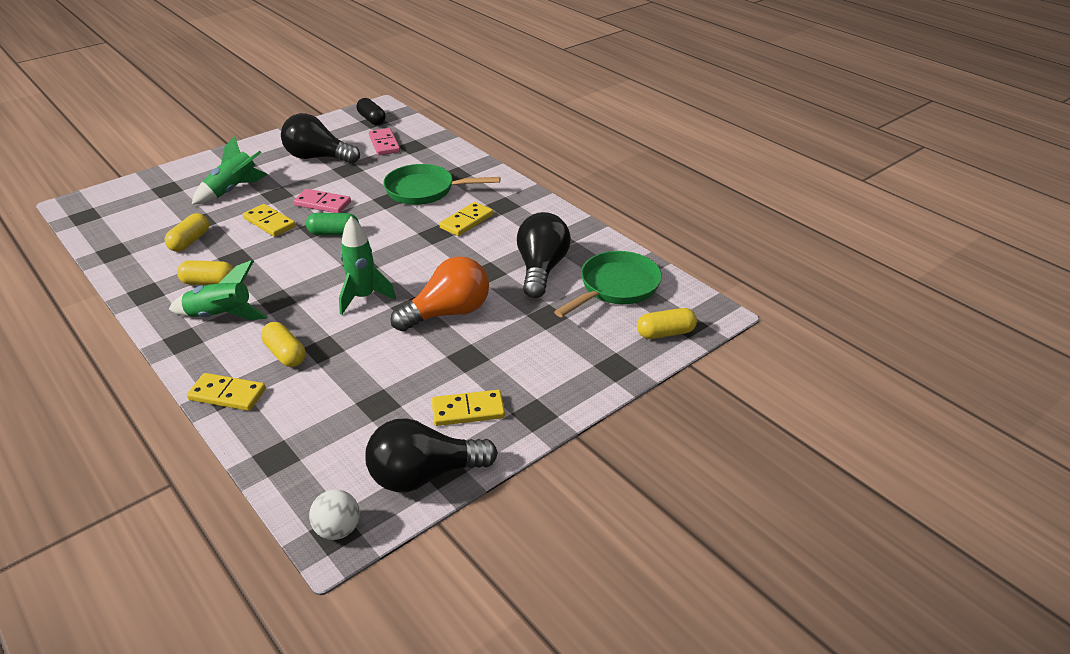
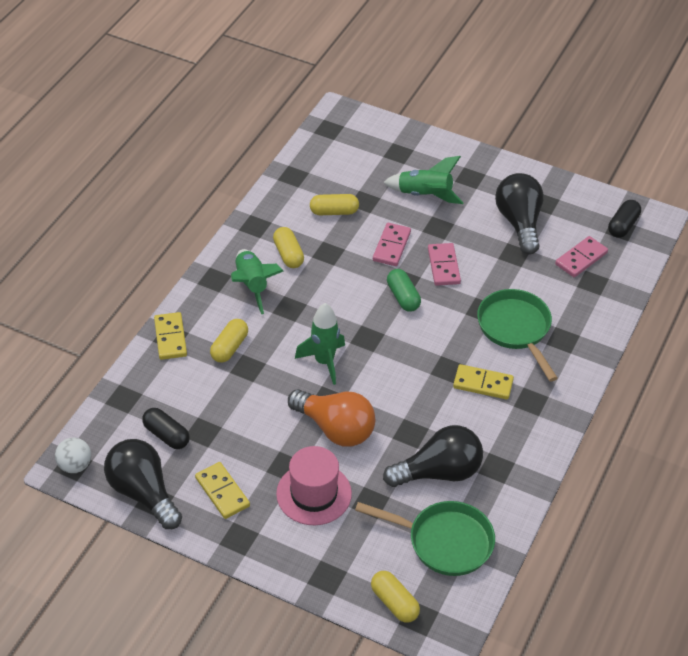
camera: 65 degrees right, 10 degrees up
yellow domino [243,204,296,237] -> pink domino [373,223,411,266]
none -> black capsule [142,408,190,449]
none -> pink hat [276,446,352,525]

